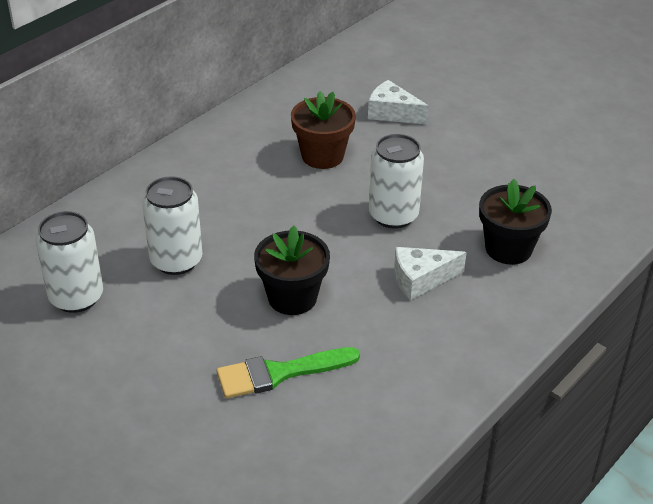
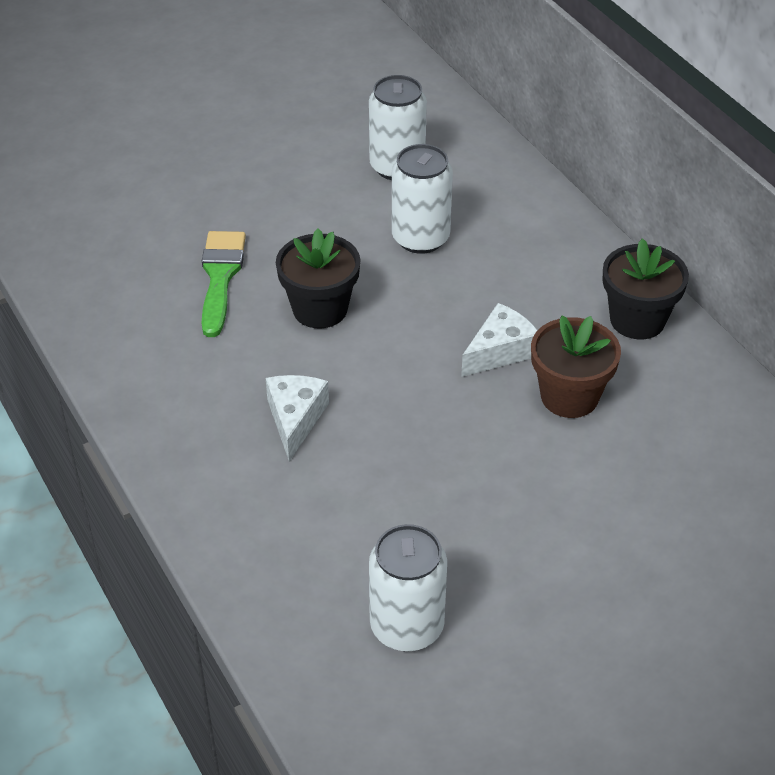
camera: 110 degrees right, 5 degrees up
white cheese [368,80,429,125] -> white cheese moved to [461,303,537,377]
white can [369,134,424,229] -> white can moved to [369,524,447,651]
black flower pot [479,179,552,265] -> black flower pot moved to [603,238,689,339]

